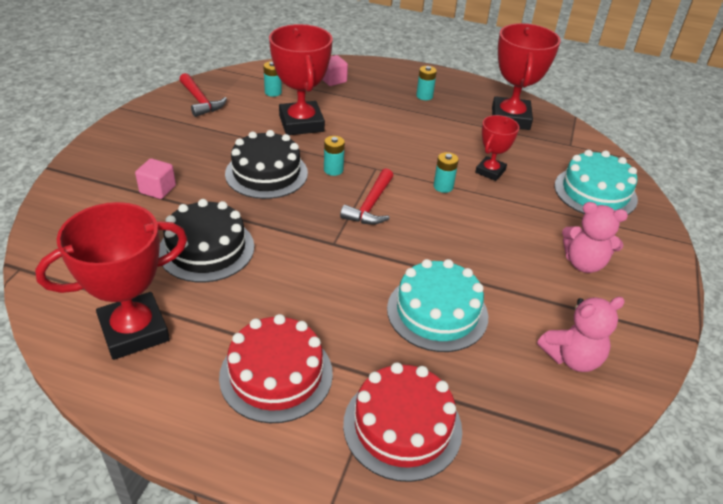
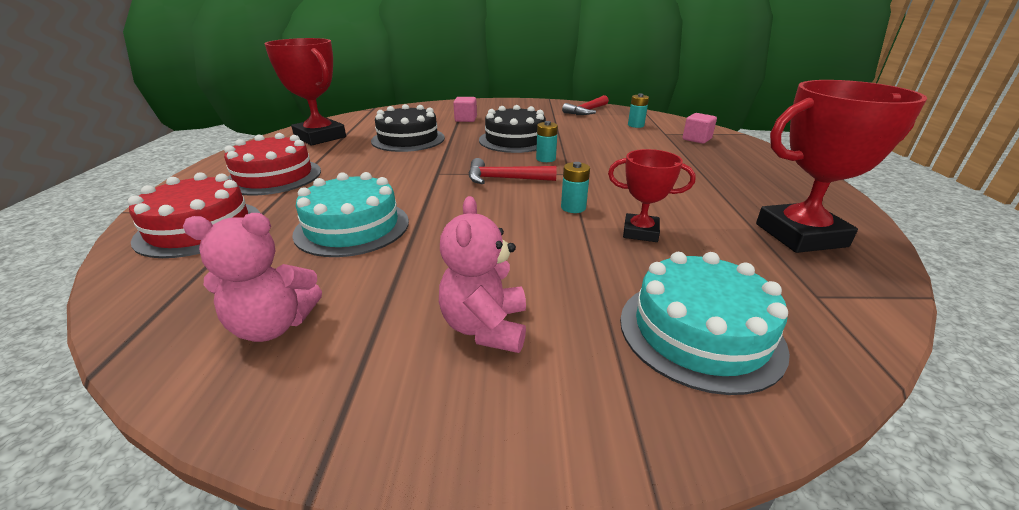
camera: 75 degrees right, 10 degrees down
red trophy [269,24,333,135] -> none
turquoise battery [416,66,437,100] -> none
pink teddy bear [537,297,625,372] -> pink teddy bear turned 60 degrees counterclockwise [183,213,322,342]

